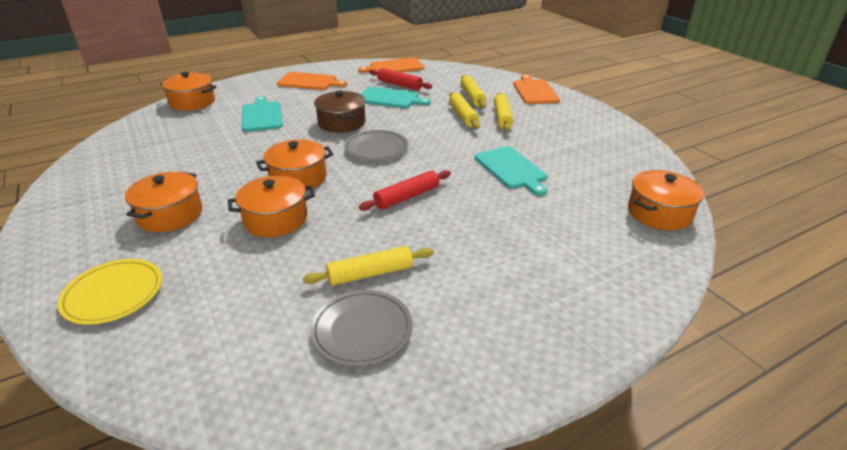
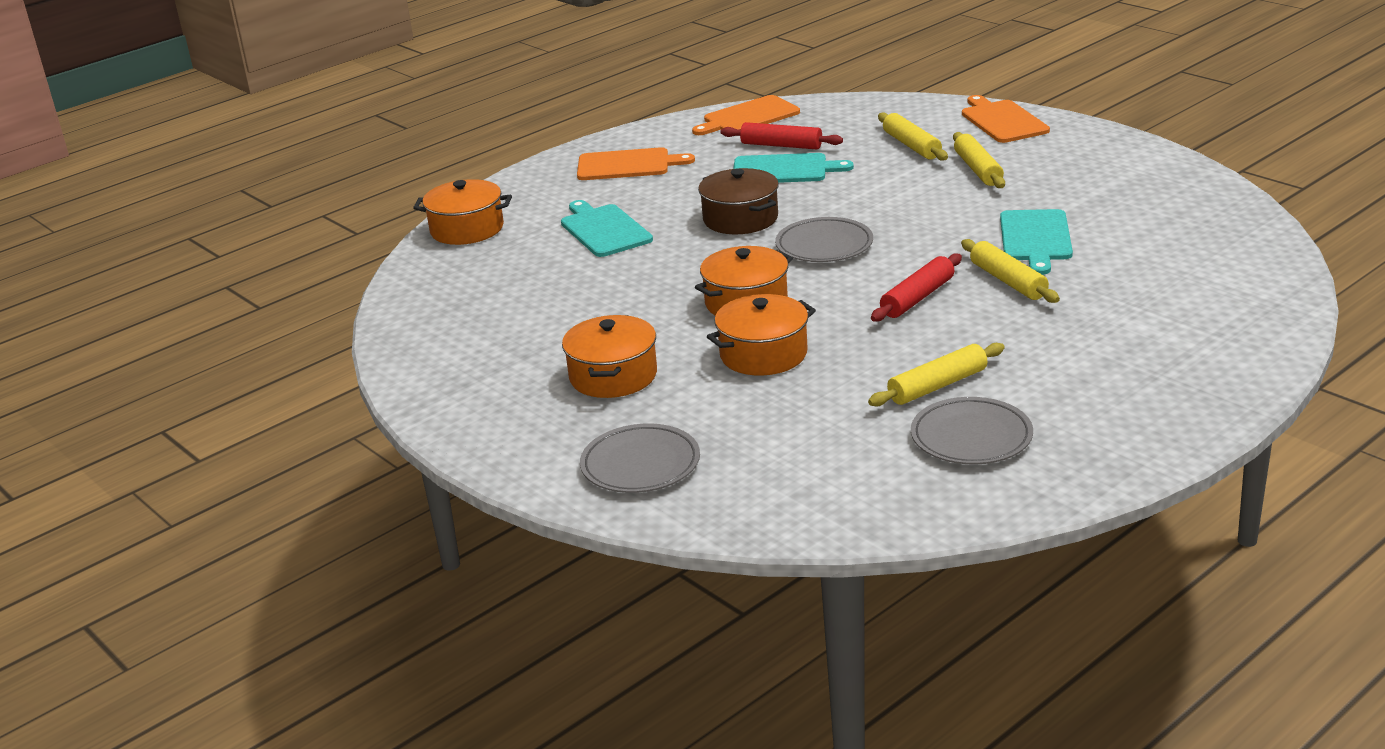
camera: 10 degrees left, 5 degrees down
yellow plate [57,259,162,325] -> grey plate [580,424,700,493]
yellow rolling pin [449,92,480,129] -> yellow rolling pin moved to [961,239,1060,303]
turquoise cutting board [475,146,547,196] -> turquoise cutting board turned 45 degrees clockwise [1000,209,1073,275]
orange pot [628,170,704,230] -> none

